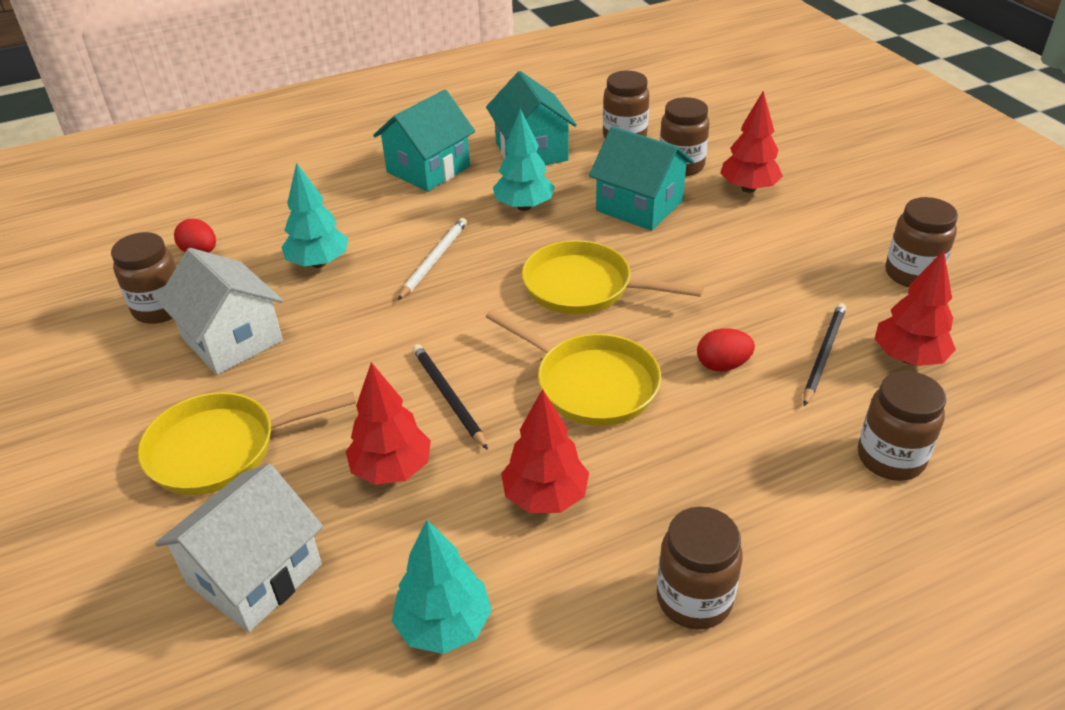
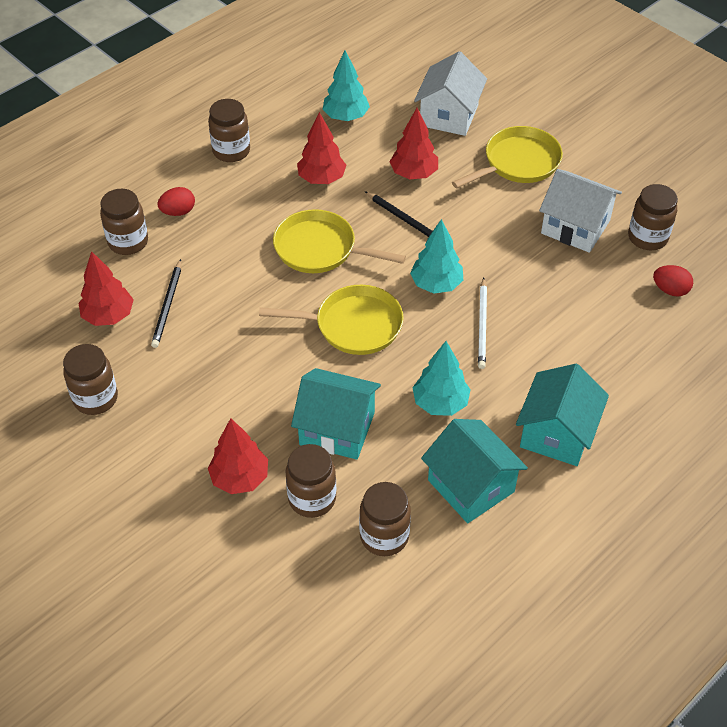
camera: 160 degrees right, 10 degrees up
turquoise tree [281,162,348,268] -> turquoise tree moved to [410,219,463,294]
red egg [697,329,755,372] -> red egg moved to [157,187,195,216]

